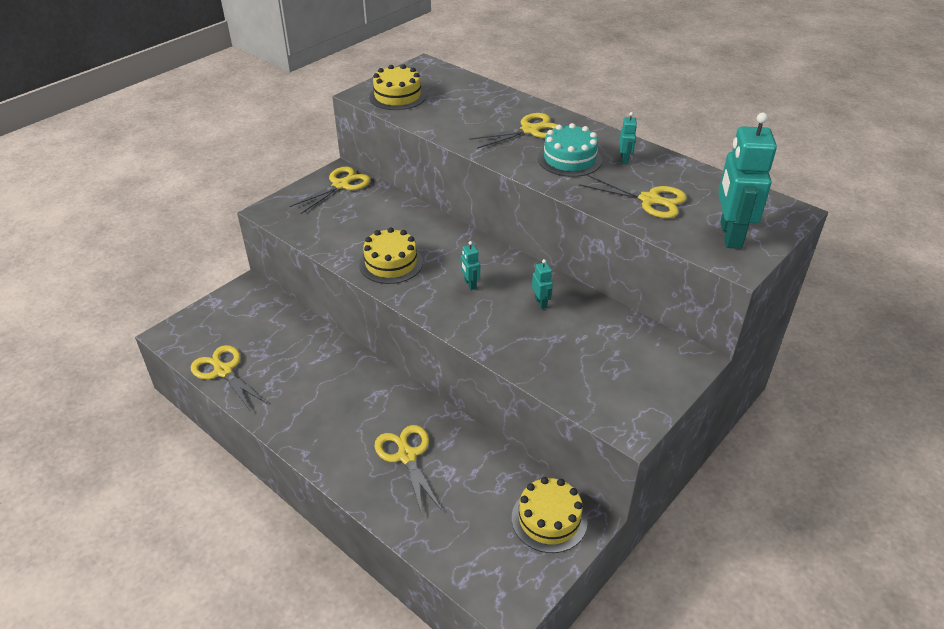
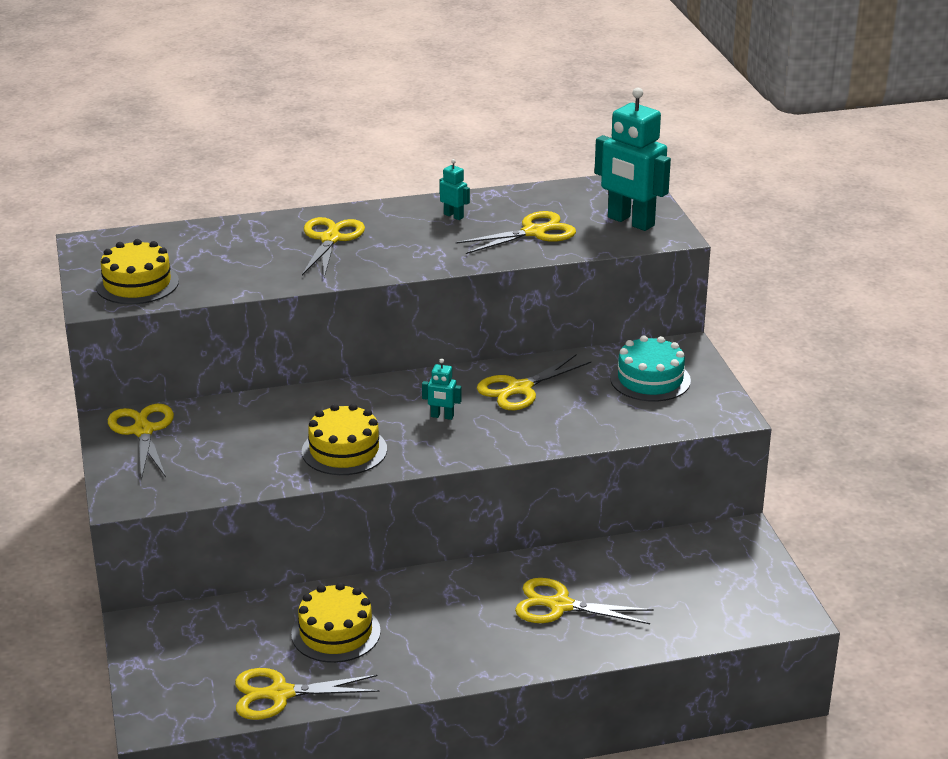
camera: 55 degrees left, 10 degrees down
yellow cake [512,477,588,553] -> yellow cake moved to [291,582,381,663]
turquoise robot [532,259,553,309] -> yellow scissors [477,354,591,410]
turquoise cake [538,123,602,177] -> turquoise cake moved to [610,335,691,402]

